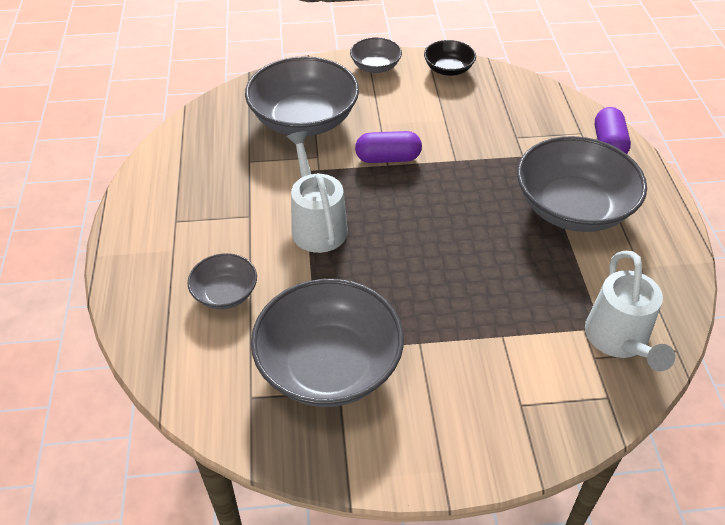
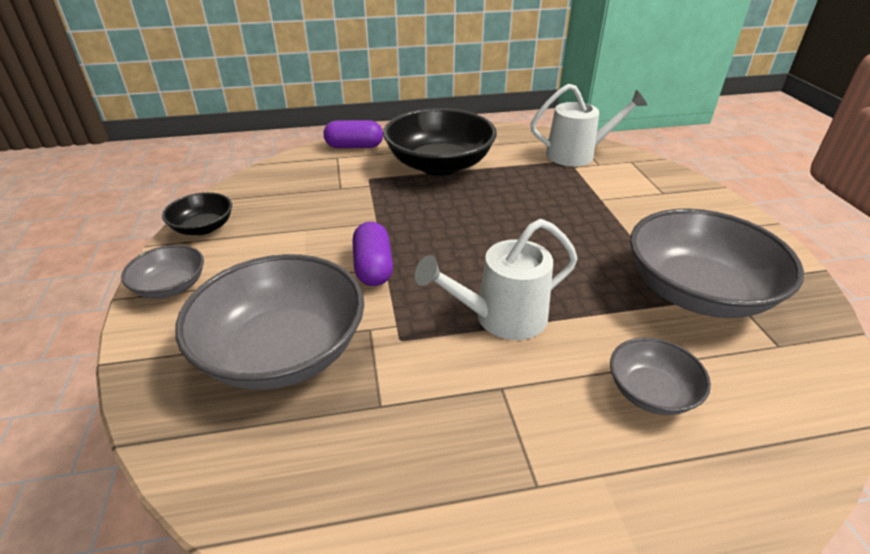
camera: 95 degrees left, 10 degrees down
grey bowl [517,136,647,232] -> black bowl [383,108,497,176]

